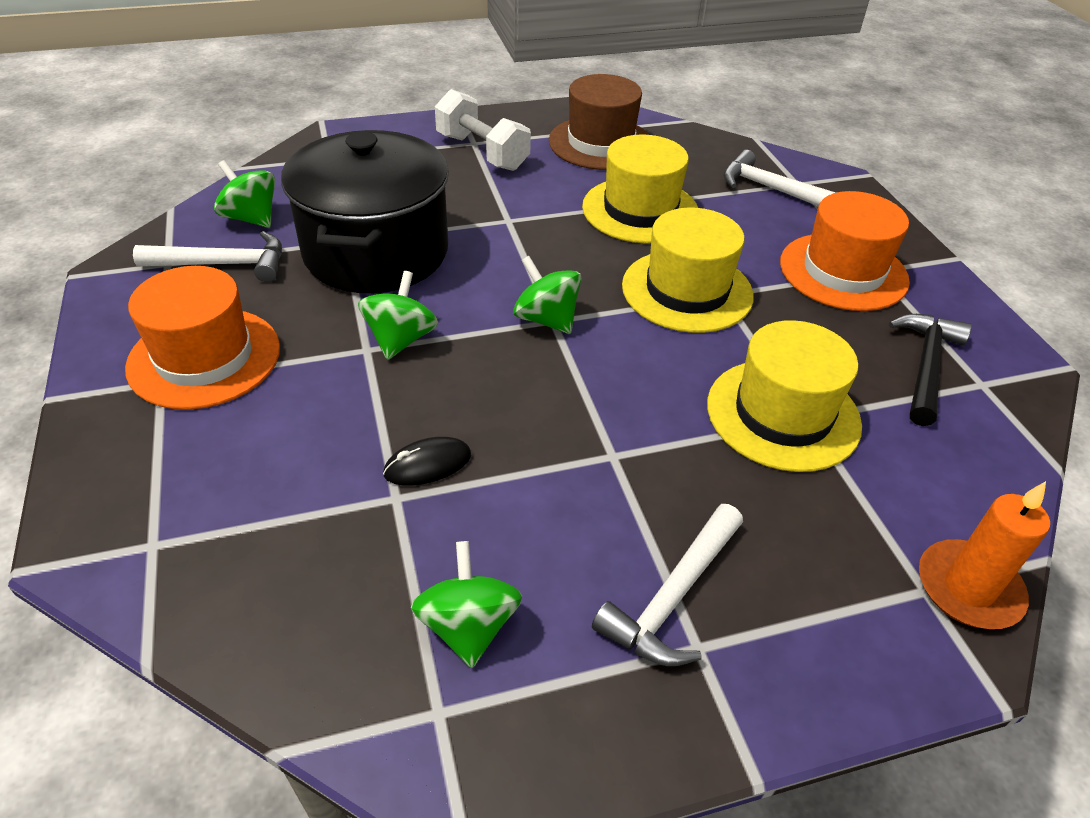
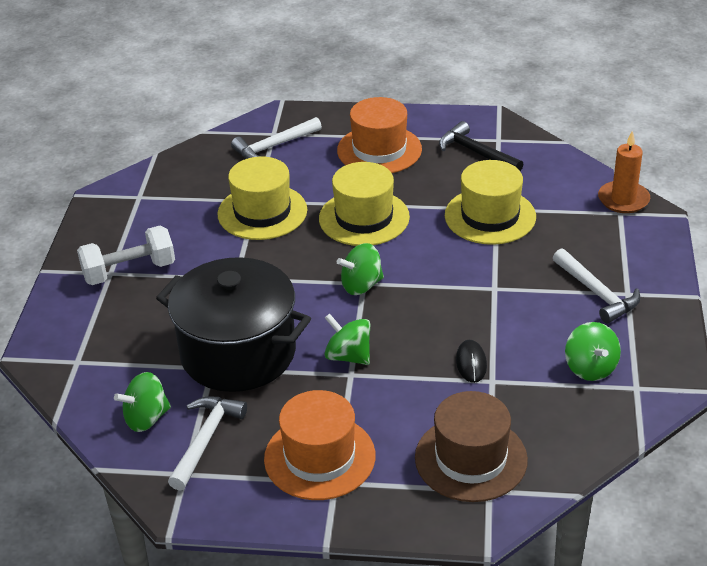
camera: 65 degrees left, 5 degrees down
green spinning top [411,541,522,668] -> green spinning top turned 120 degrees counterclockwise [565,322,621,381]
brown hat [549,74,649,170] -> brown hat moved to [415,391,528,502]

